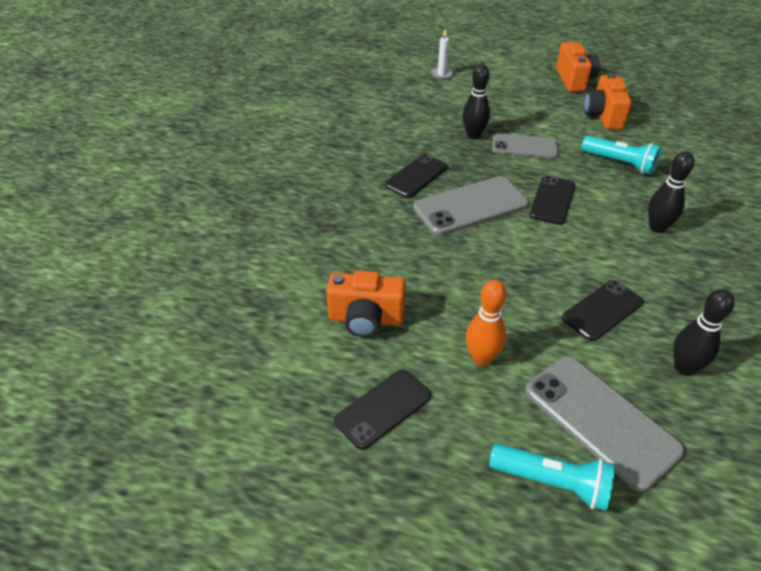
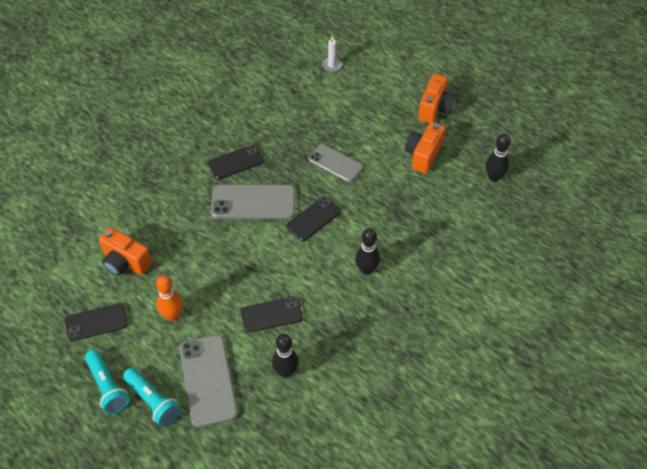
camera: 25 degrees right, 10 degrees up
black bowling pin [462,64,490,139] -> black bowling pin moved to [486,134,511,182]
turquoise flashlight [581,136,662,175] -> turquoise flashlight moved to [85,350,129,414]

